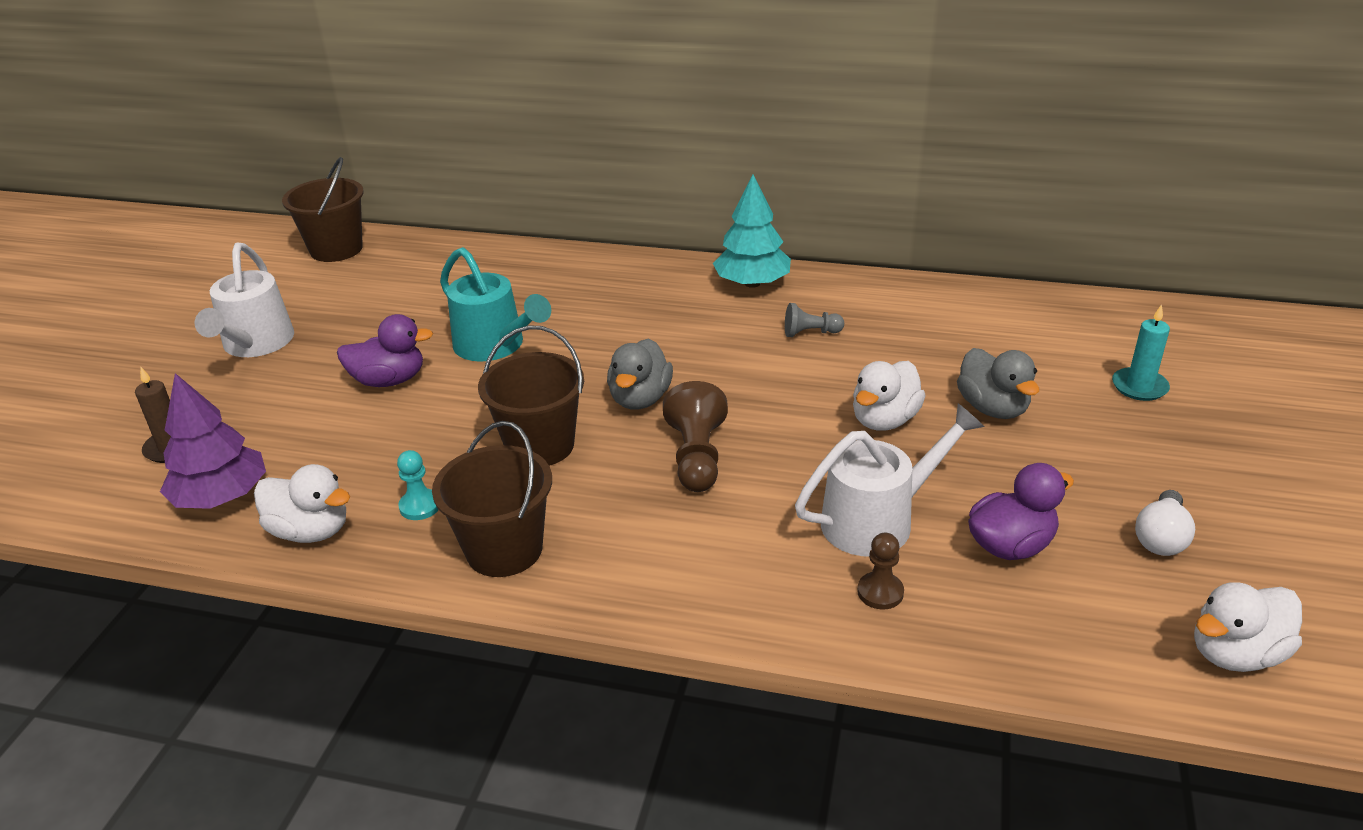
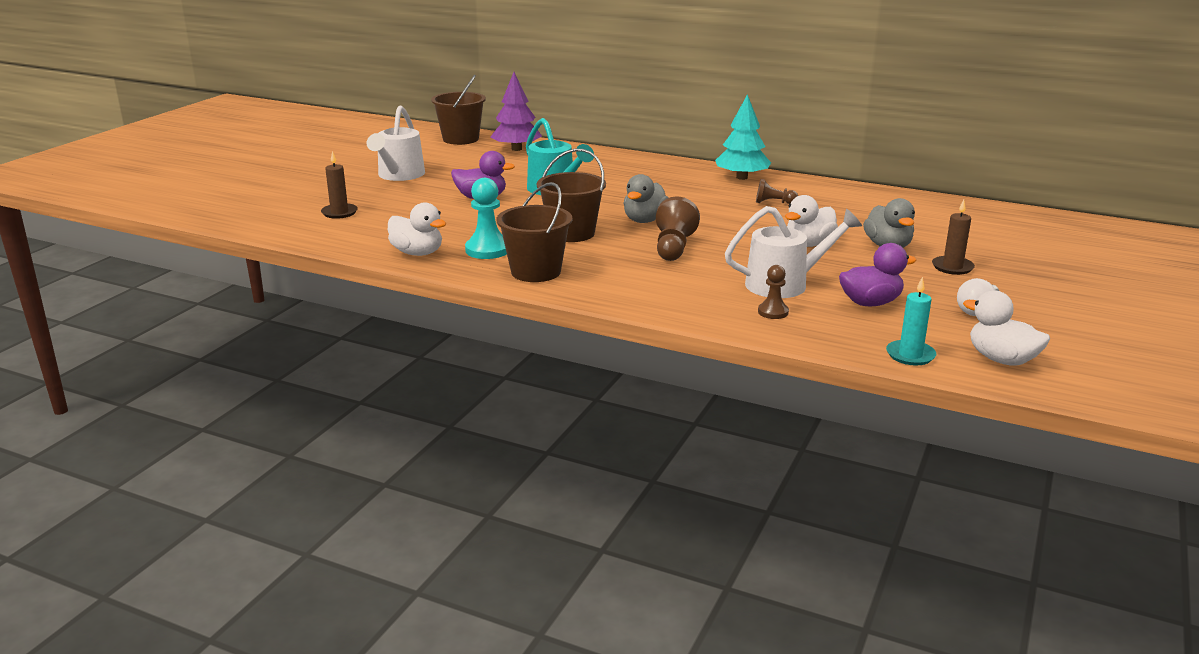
camera: 10 degrees right, 10 degrees down
purple tree [160,373,266,509] -> purple tree moved to [491,72,542,151]
turquoise pawn [397,450,439,520] -> turquoise pawn [465,178,507,259], size x1.68
grey pawn [785,303,844,337] -> brown pawn [756,179,798,204]
turquoise candle [1112,304,1170,401] -> turquoise candle moved to [886,277,936,366]
white duck [1194,582,1302,672] -> white duck turned 60 degrees clockwise [963,290,1050,366]
none -> brown candle [932,200,975,275]

